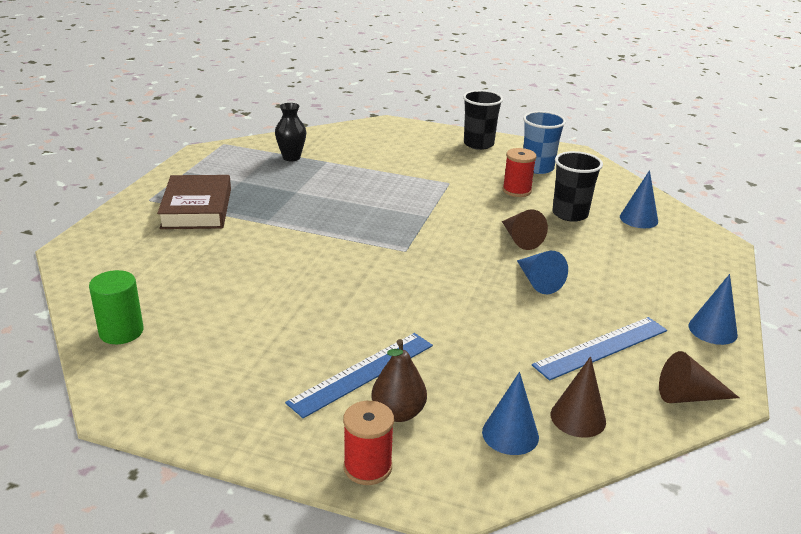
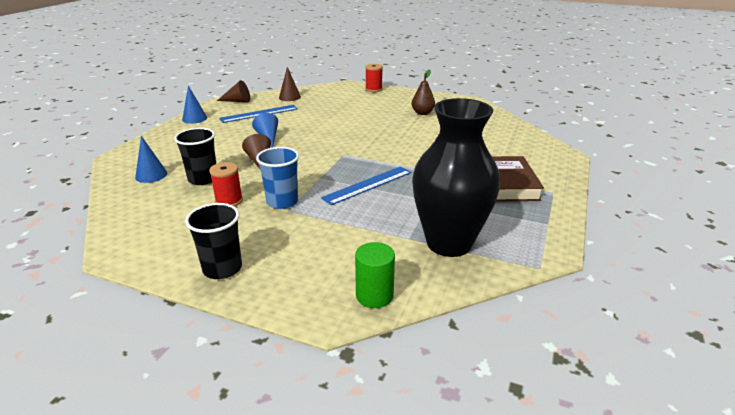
camera: 175 degrees left, 0 degrees up
green cylinder [89,270,143,344] -> green cylinder moved to [355,242,395,308]
black vase [275,103,306,161] -> black vase [412,98,500,257], size x2.35
blue ruler [285,333,433,418] -> blue ruler moved to [321,166,411,205]
brown pear [372,339,427,422] -> brown pear moved to [411,69,435,115]
blue cone [482,372,539,455] -> none
blue cup [523,111,566,174] -> blue cup moved to [256,147,299,209]

